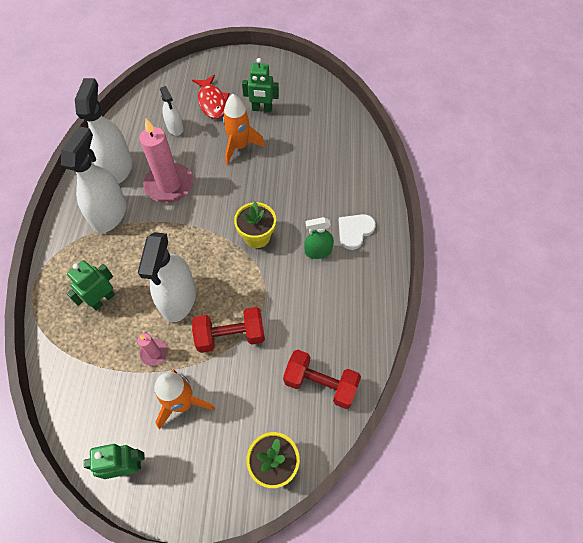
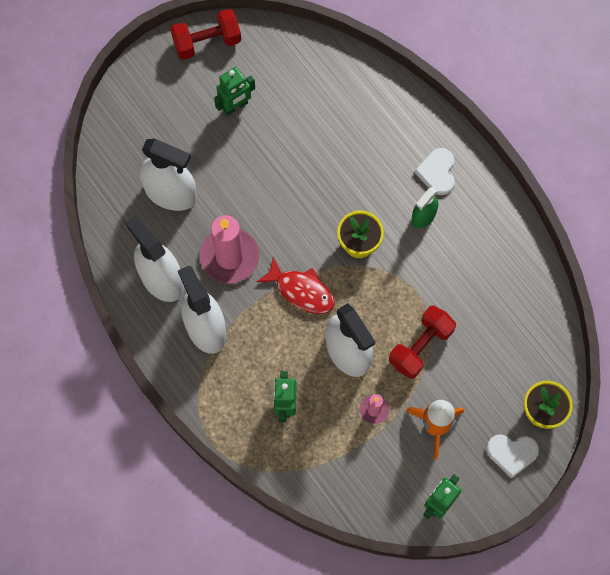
camera: 40 degrees left, 10 degrees up
white spray bottle [160,86,184,135] -> white spray bottle [139,139,197,211], size x1.82
red fish [192,75,230,119] -> red fish moved to [257,257,335,314]
orange rocket [223,94,265,165] -> none
red dumbbell [283,350,361,409] -> red dumbbell moved to [170,9,241,60]
none -> white heart [486,434,539,478]

